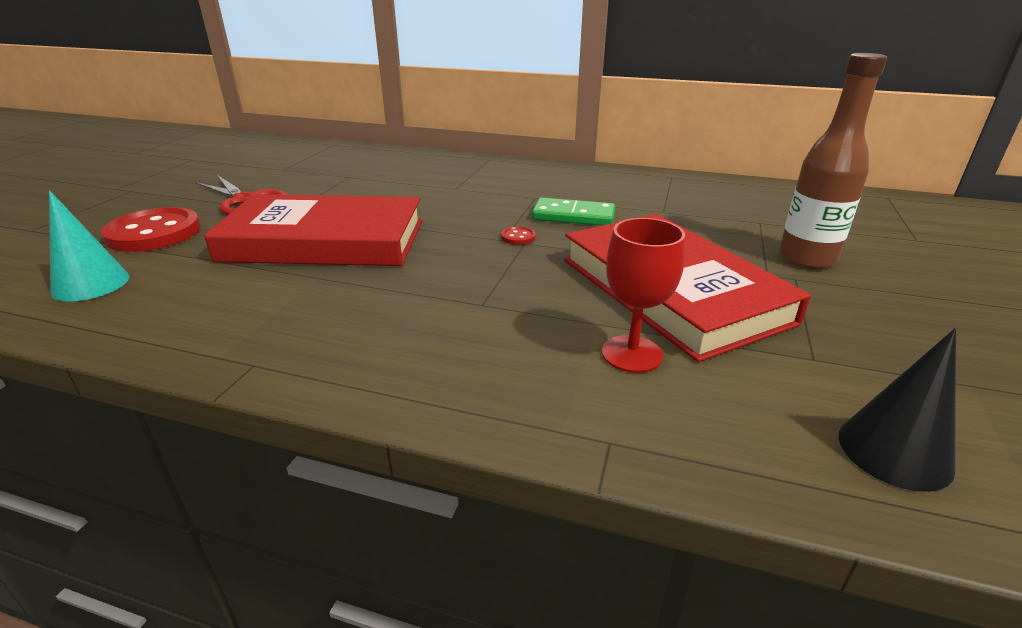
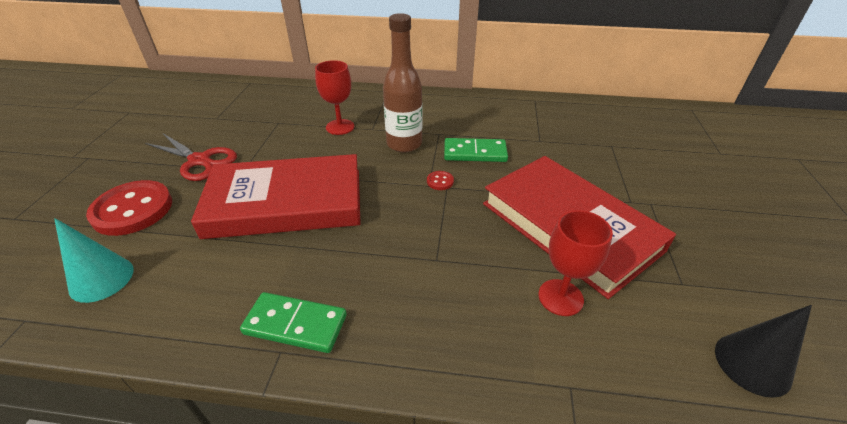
camera: 10 degrees left, 10 degrees up
brown bottle [779,53,887,269] -> brown bottle moved to [383,13,422,153]
none -> green domino [240,292,347,353]
none -> red goblet [315,60,354,135]

